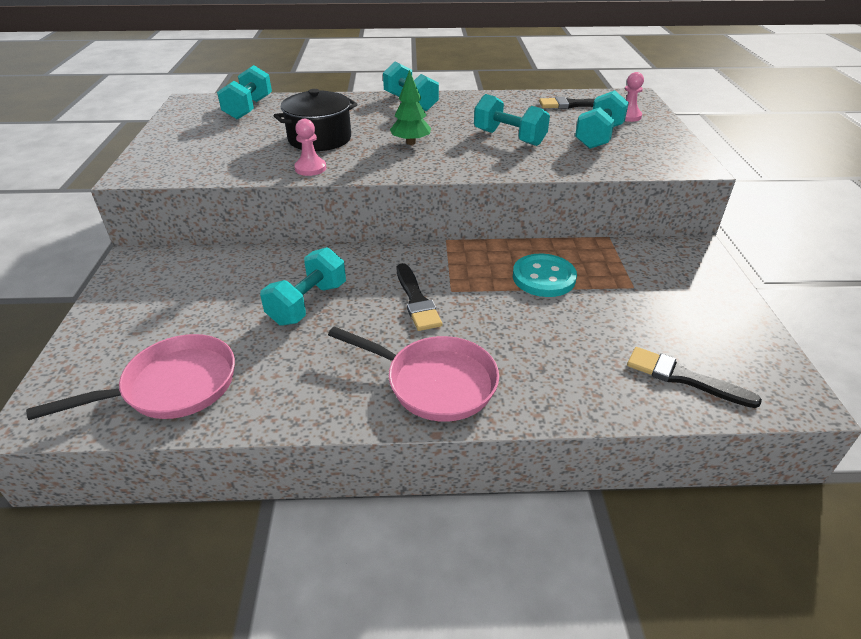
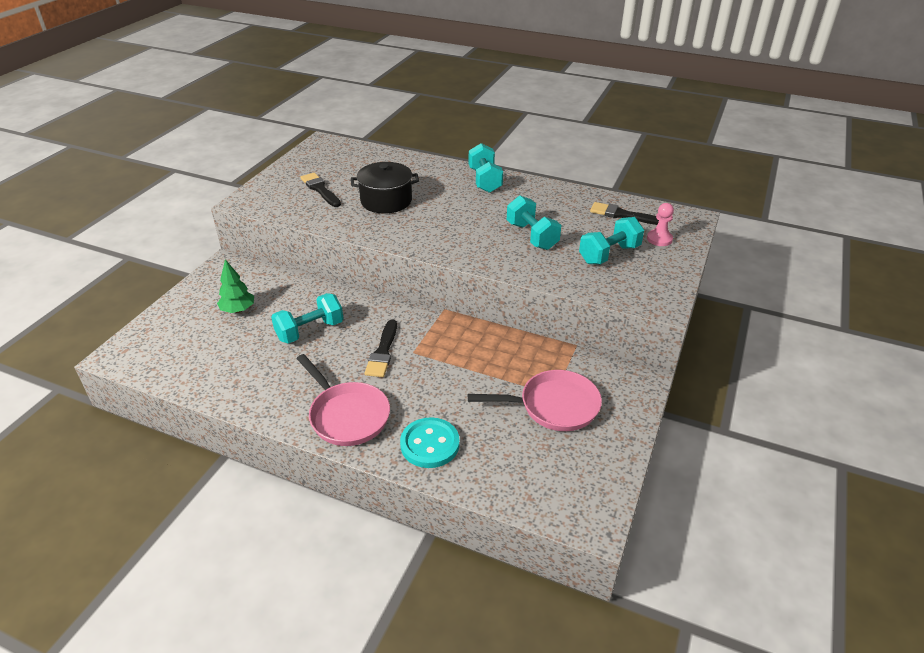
camera: 25 degrees right, 0 degrees up
pink pan [26,334,235,420] -> pink pan moved to [468,370,602,431]
turquoise dumbbell [217,65,272,120] -> none
pink pawn [294,119,326,176] -> none
green tree [390,70,431,145] -> green tree moved to [217,259,254,313]
turquoise button [513,254,577,297] -> turquoise button moved to [400,417,460,468]
black brush [627,347,762,408] -> black brush moved to [300,173,341,207]

